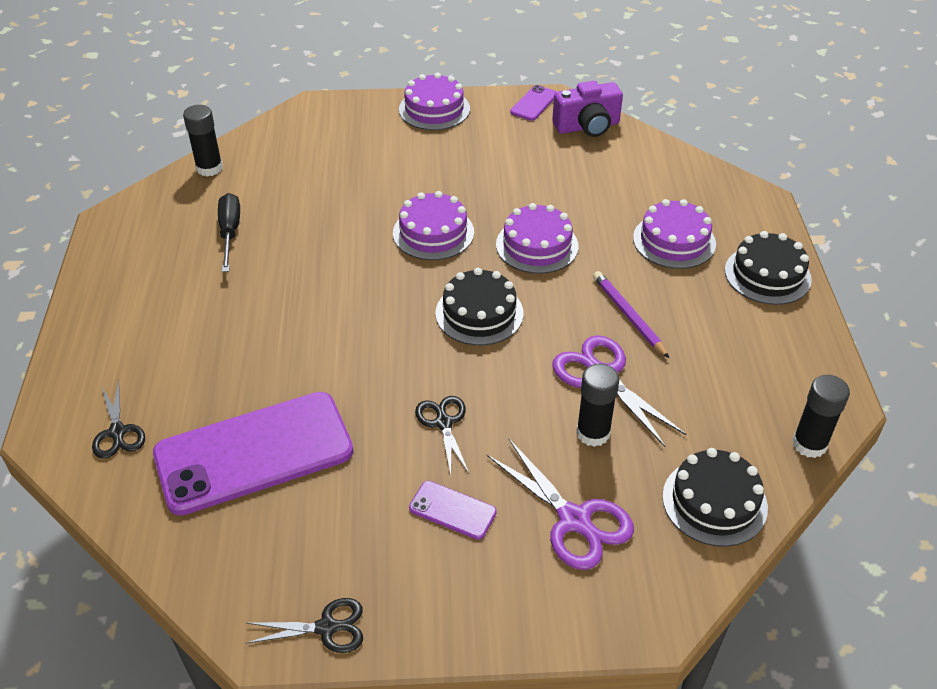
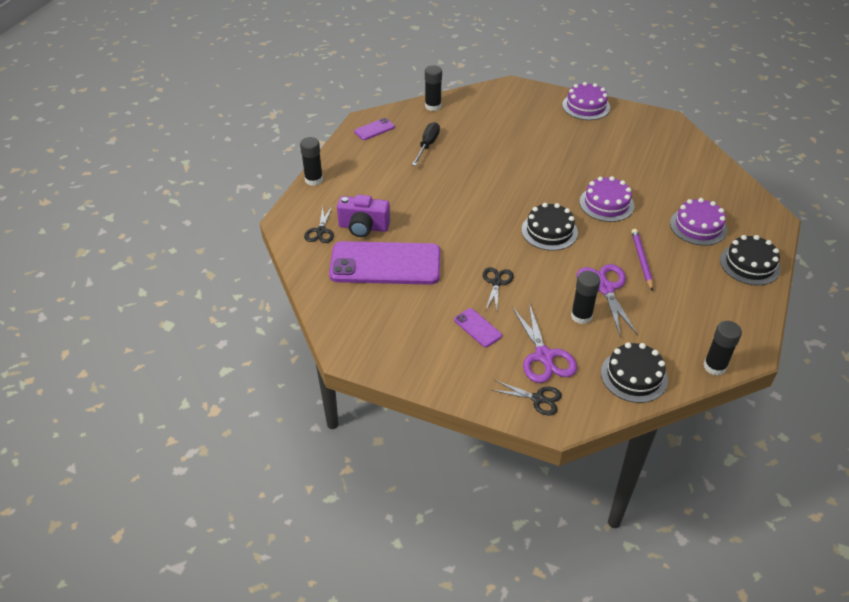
camera: 25 degrees right, 0 degrees up
black scissors [245,598,363,653] -> black scissors moved to [491,380,562,415]
purple cake [393,191,474,260] -> none
purple phone [510,85,557,121] -> purple phone moved to [354,118,395,140]
purple camera [552,81,623,137] -> purple camera moved to [337,195,390,237]
none -> black glue stick [300,137,323,186]

